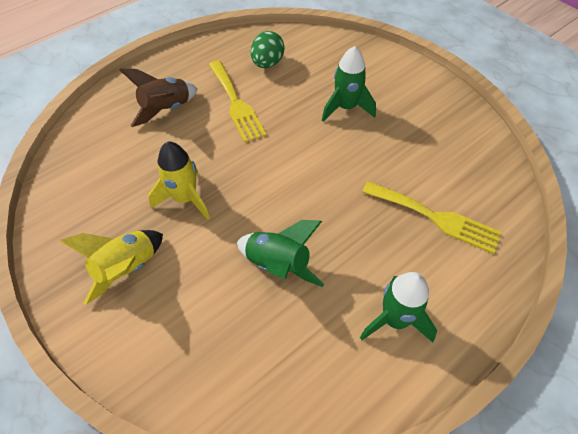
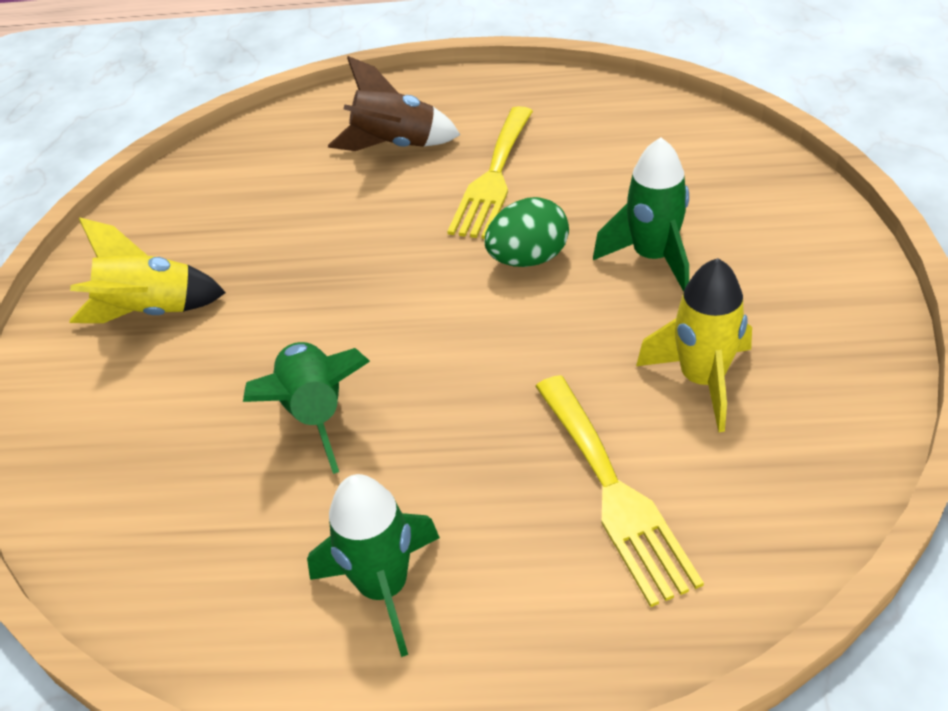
camera: 45 degrees right, 10 degrees down
yellow rocket [148,142,210,220] -> yellow rocket moved to [636,258,752,432]
green egg [251,31,284,68] -> green egg moved to [485,197,569,267]

